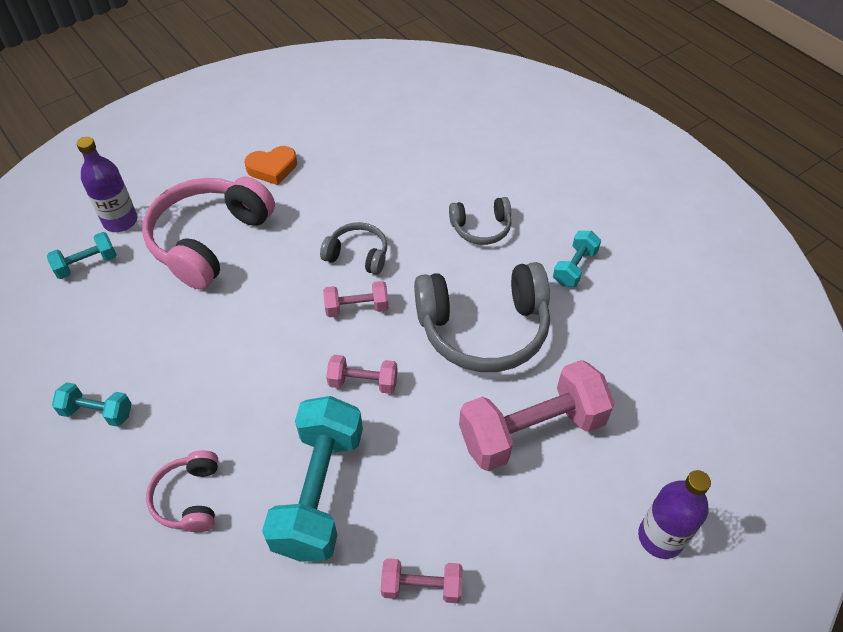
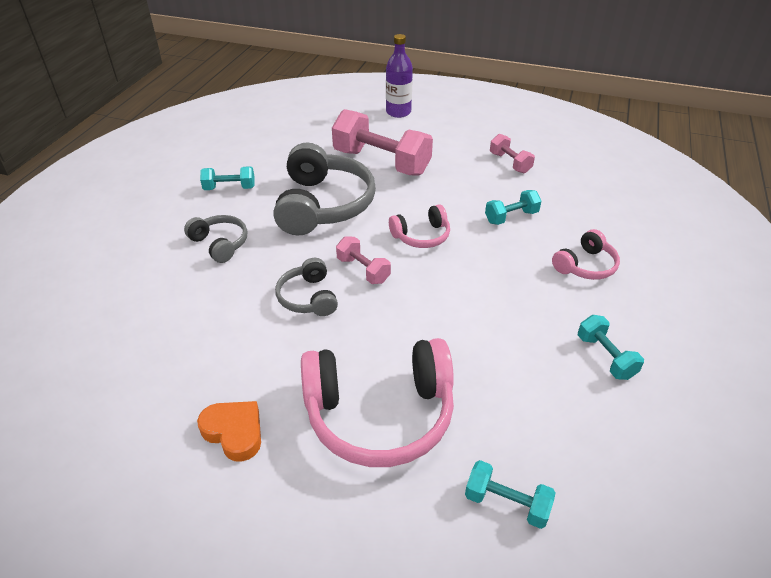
camera: 125 degrees left, 10 degrees down
purple bottle [77,137,137,232] -> none
turquoise dumbbell [262,396,363,562] -> turquoise dumbbell [485,190,542,225], size x0.50
pink dumbbell [326,355,398,394] -> pink headphones [389,204,450,248]
grey headphones [414,262,550,372] -> grey headphones turned 45 degrees clockwise [273,142,376,235]

